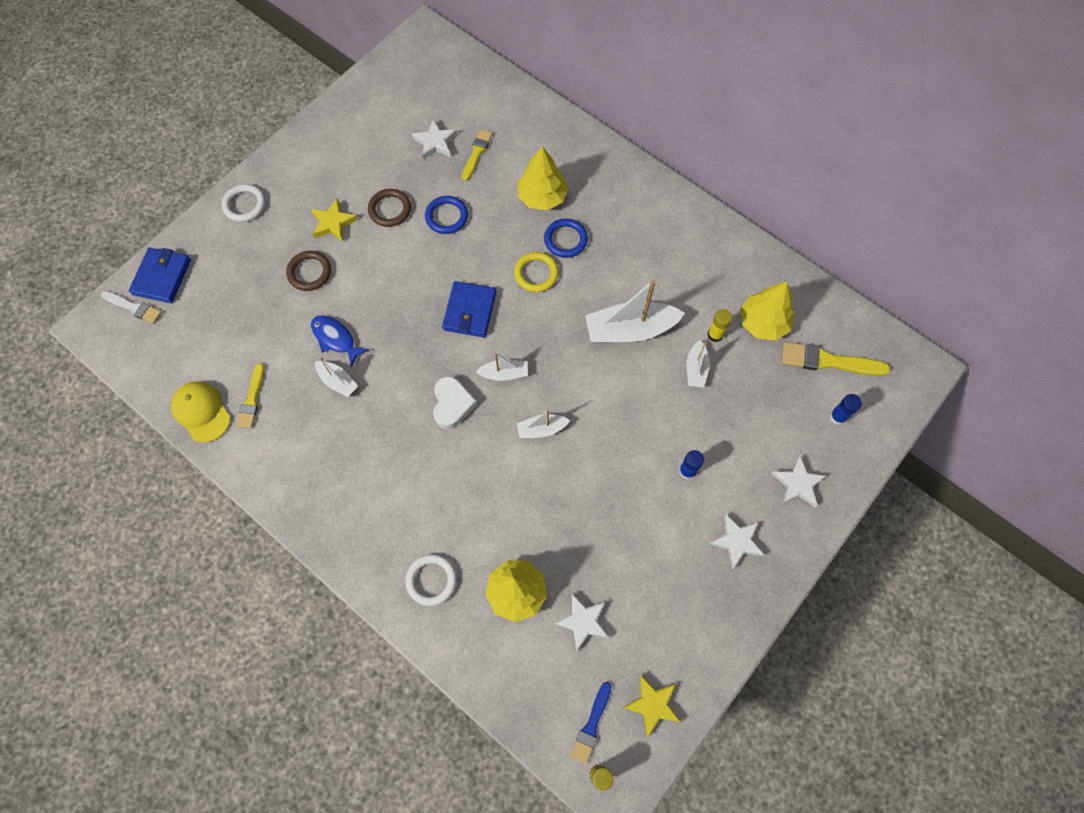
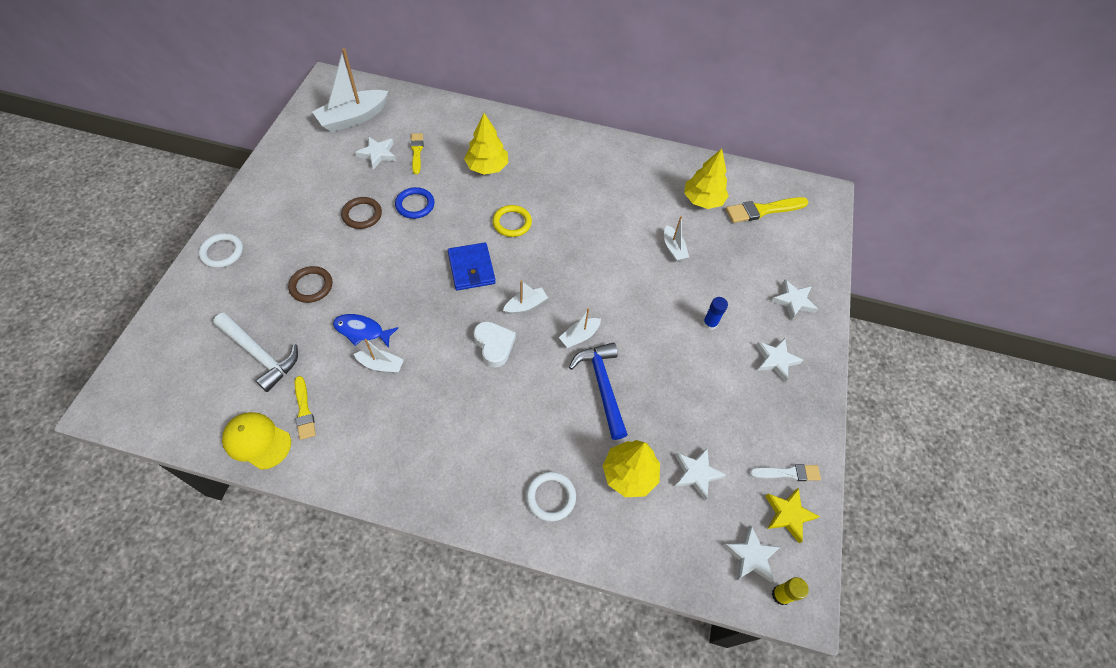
camera: 30 degrees left, 10 degrees down
white brush [101,291,162,324] -> white brush moved to [749,464,821,481]
blue wallet [129,247,191,303] -> none
yellow star [311,198,358,242] -> none
blue ring [544,219,588,258] -> none
blue brush [571,682,611,764] -> white star [723,525,780,582]
white boat [585,280,685,344] -> white boat moved to [312,48,388,132]
yellow glue stick [707,309,732,342] -> none
blue glue stick [829,394,862,425] -> none
none -> white hammer [213,313,298,392]
none -> blue hammer [569,342,628,440]

